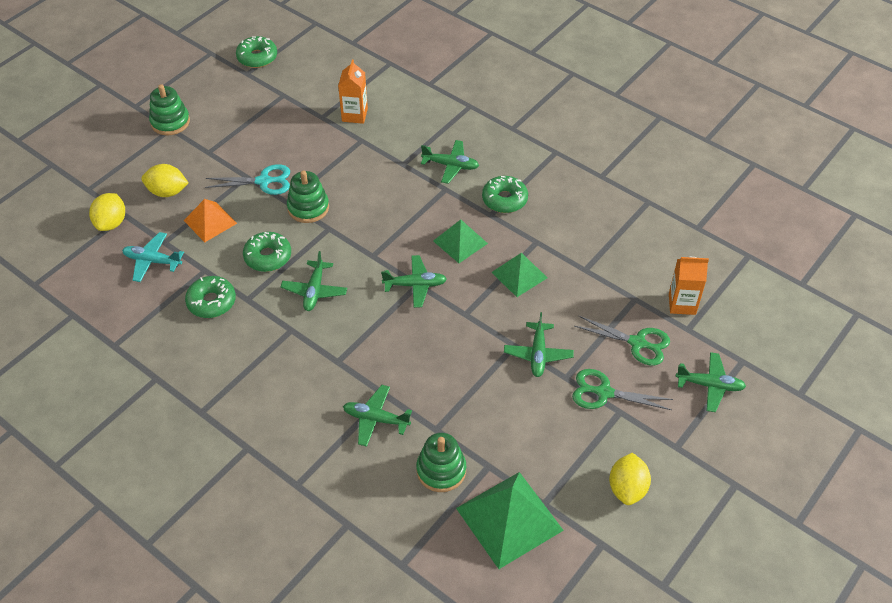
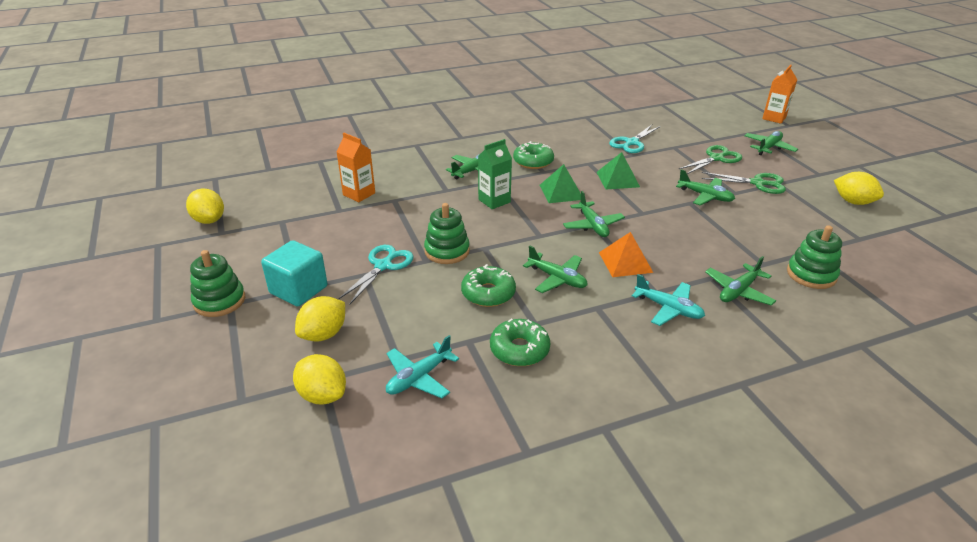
camera: 60 degrees left, 15 degrees down
orange pyramid [183,199,237,242] -> orange pyramid moved to [599,232,653,277]
green donut [236,36,277,68] -> yellow lemon [186,188,224,224]
green plane [381,255,447,308] -> green plane turned 135 degrees clockwise [563,191,625,237]
green pyramid [456,472,564,569] -> none
green scissors [572,369,673,410] -> green scissors turned 120 degrees counterclockwise [702,172,786,194]
orange carton [669,257,709,315] -> orange carton moved to [762,65,798,124]
none -> turquoise cube [261,240,328,307]
none -> green carton [478,139,512,209]
none -> turquoise scissors [609,125,661,153]
none -> turquoise plane [632,274,705,326]

